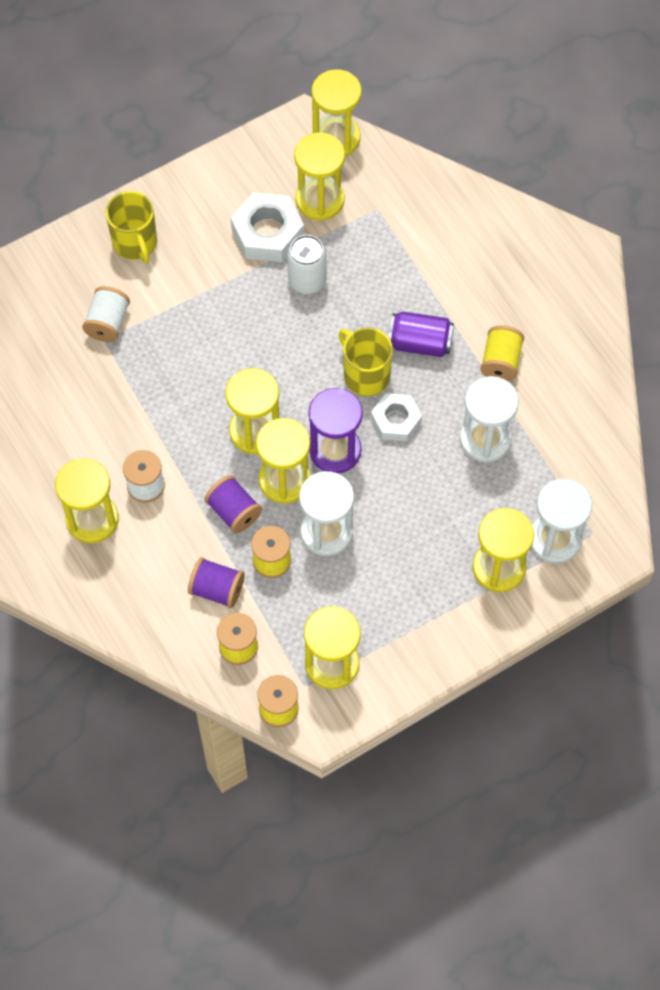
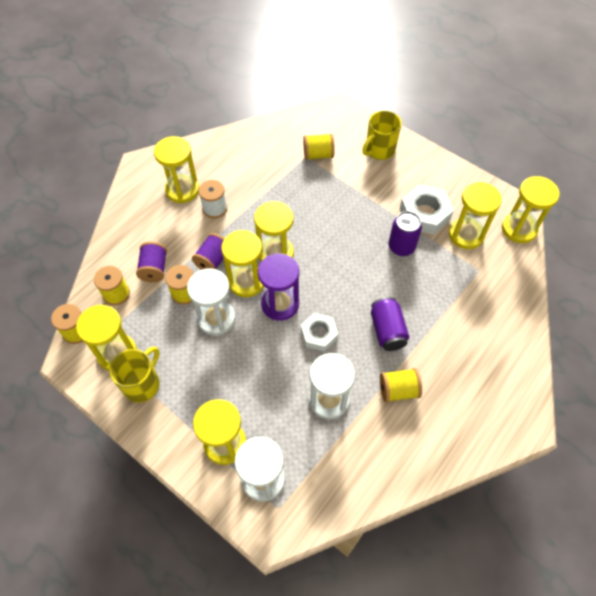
camera: 70 degrees right, 5 degrees down
white spool [82,286,130,342] -> yellow spool [303,134,335,160]
white can [287,235,327,294] -> purple can [388,211,422,256]
yellow mug [339,328,393,396] -> yellow mug moved to [109,347,160,403]

